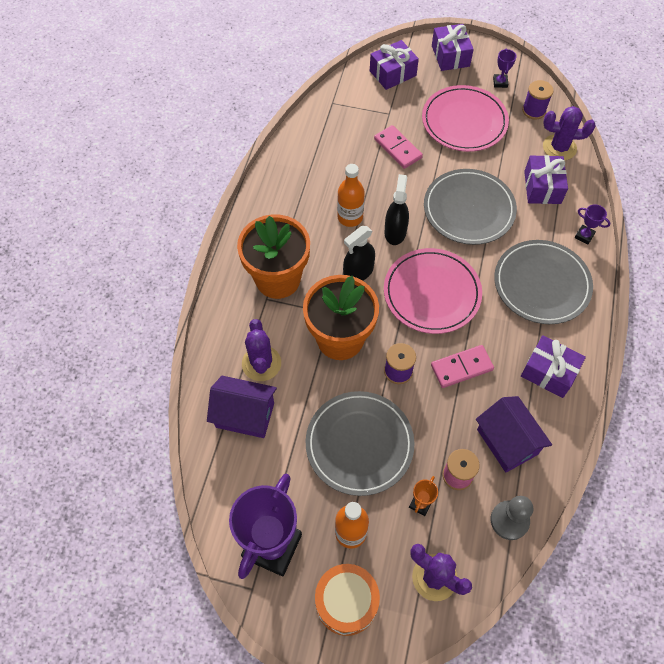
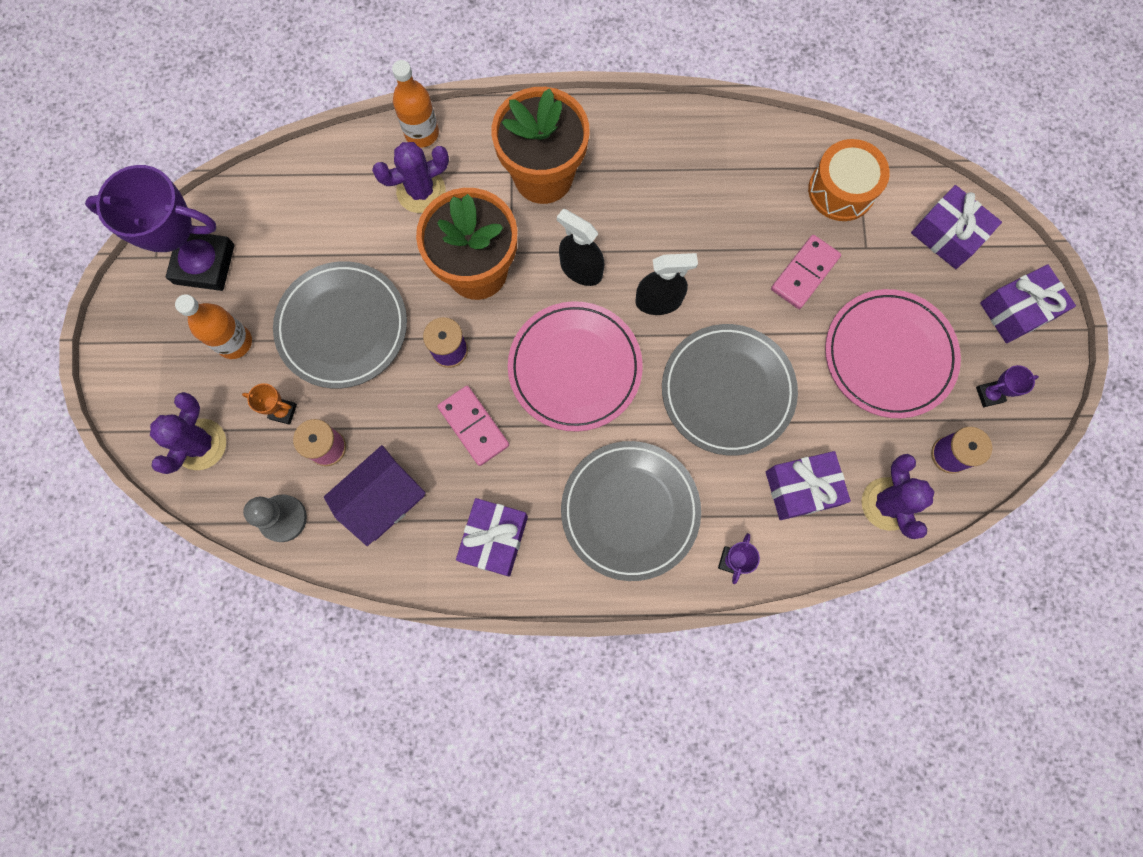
camera: 75 degrees right, 15 degrees up
purple house [207,376,277,438] -> none
orange drum [315,564,380,636] -> orange drum moved to [808,139,890,221]
orange bottle [337,164,365,227] -> orange bottle moved to [392,60,439,148]

